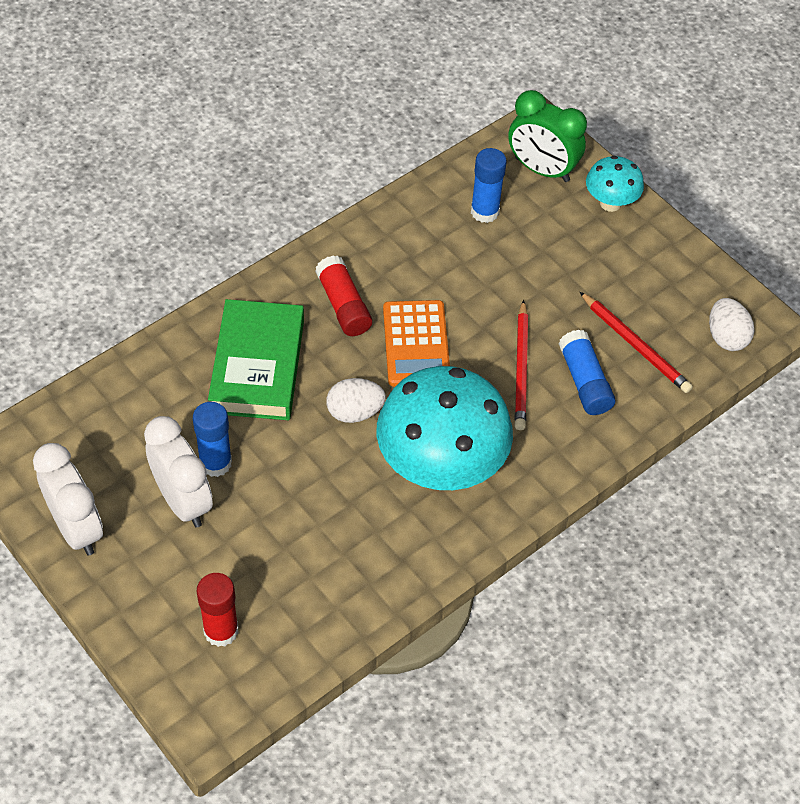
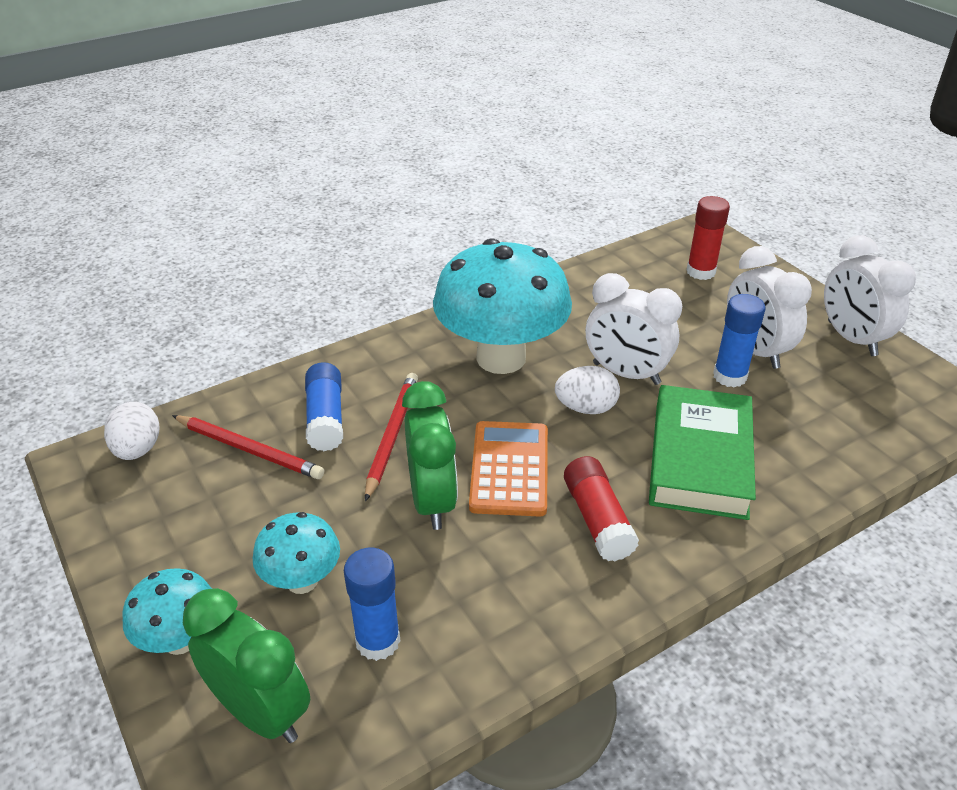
camera: 170 degrees left, 15 degrees down
red pencil [580,292,693,393] -> red pencil turned 150 degrees clockwise [172,415,324,479]
none -> turquoise mushroom [253,512,340,594]
none -> green clock [402,381,458,530]
none -> white clock [586,273,682,385]

